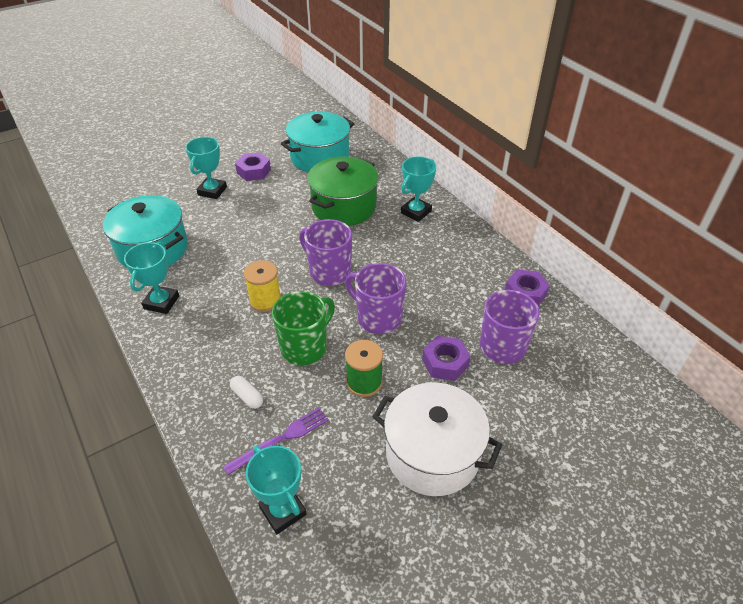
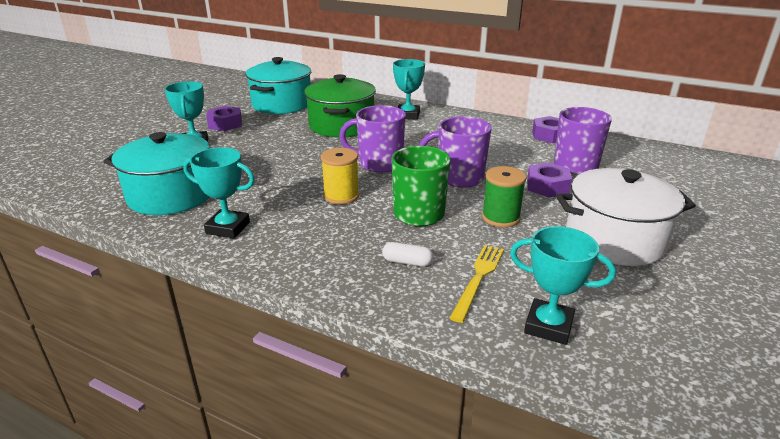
camera: 30 degrees left, 15 degrees down
turquoise trophy [124,242,179,314] -> turquoise trophy turned 60 degrees counterclockwise [183,147,255,238]
purple fork [223,407,329,475] -> yellow fork [450,245,504,323]

